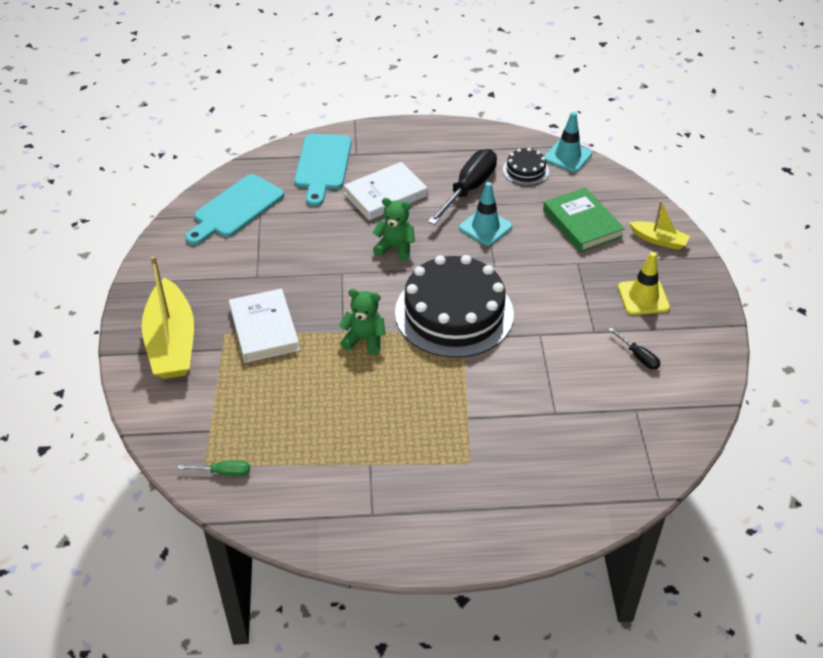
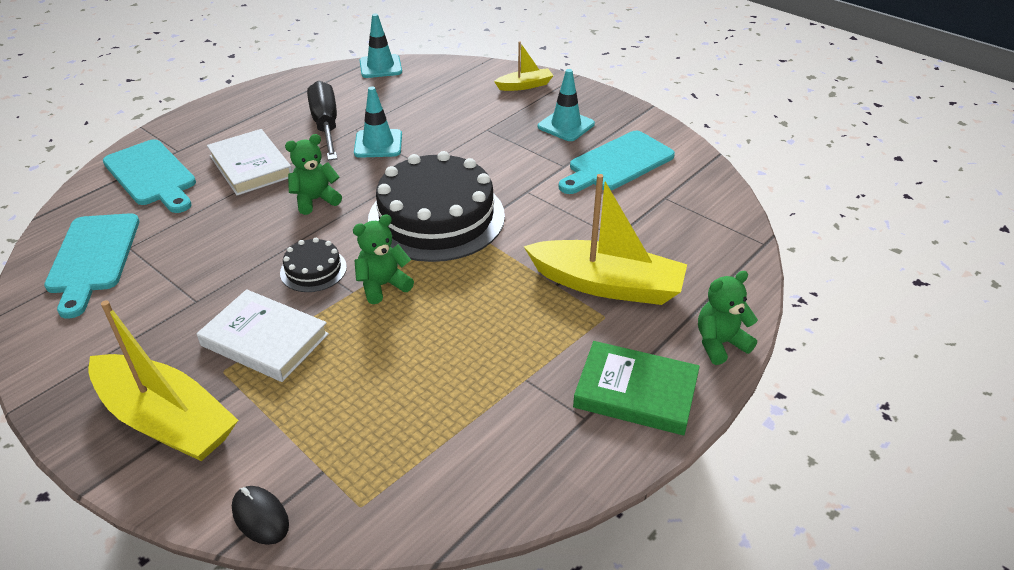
camera: 45 degrees left, 5 degrees down
green screwdriver [178,461,250,476] -> none
white book [344,162,427,220] -> white book turned 45 degrees counterclockwise [207,129,293,196]
black cake [503,148,549,186] -> black cake moved to [280,238,347,292]
green book [543,188,625,252] -> green book moved to [573,341,700,435]
black screwdriver [608,328,660,369] -> turquoise cutting board [558,131,675,194]
yellow traffic cone [618,252,670,315] -> turquoise traffic cone [538,69,595,141]
none -> black mouse [232,486,289,545]
none -> yellow boat [524,174,687,305]
none -> green teddy bear [698,271,758,365]

